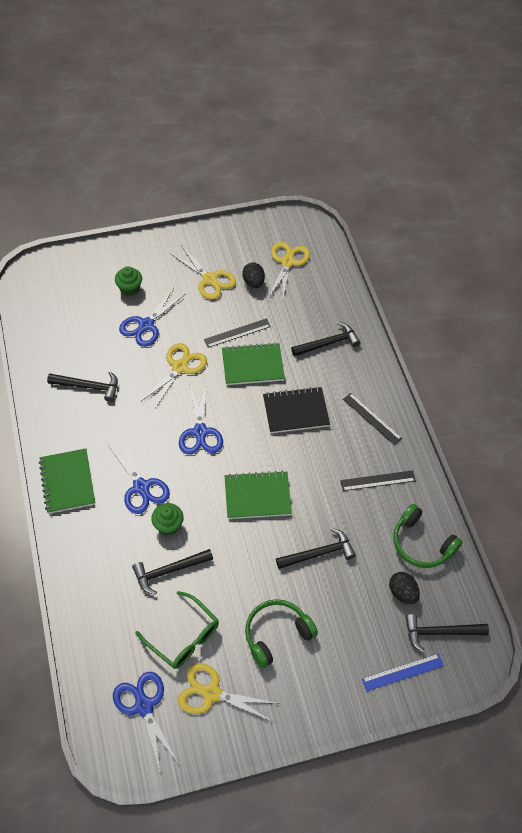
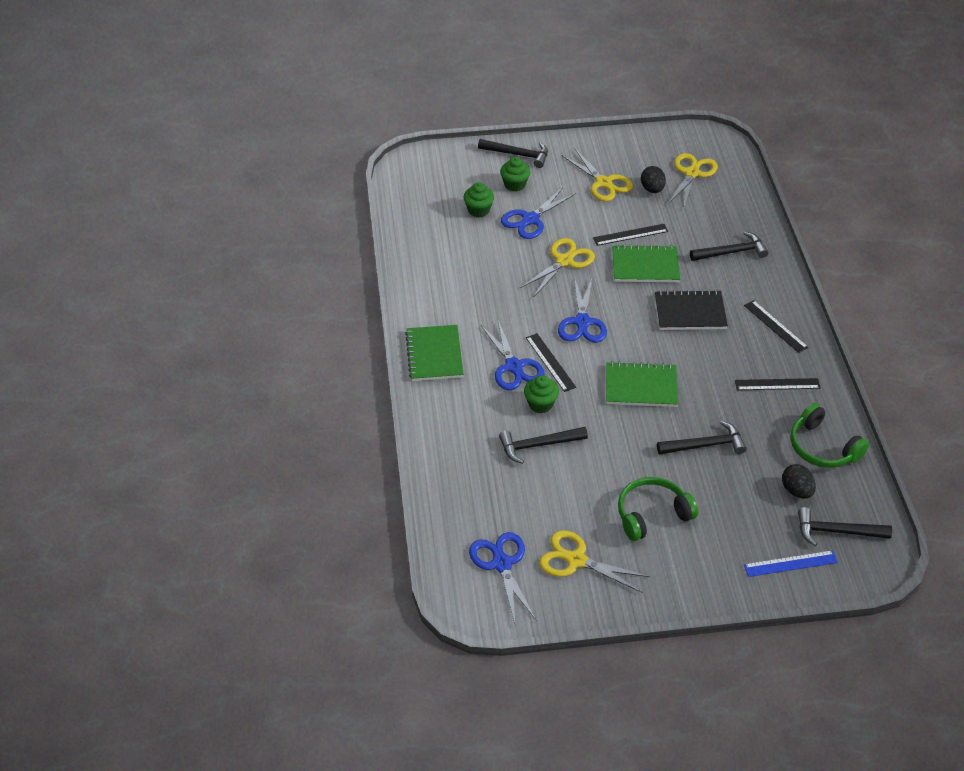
camera: 10 degrees right, 10 degrees down
black hammer [47,371,118,402] -> black hammer moved to [478,139,548,168]
green glasses [135,591,219,669] -> none
none -> green cupcake [464,182,494,217]
none -> black ruler [526,333,576,392]

